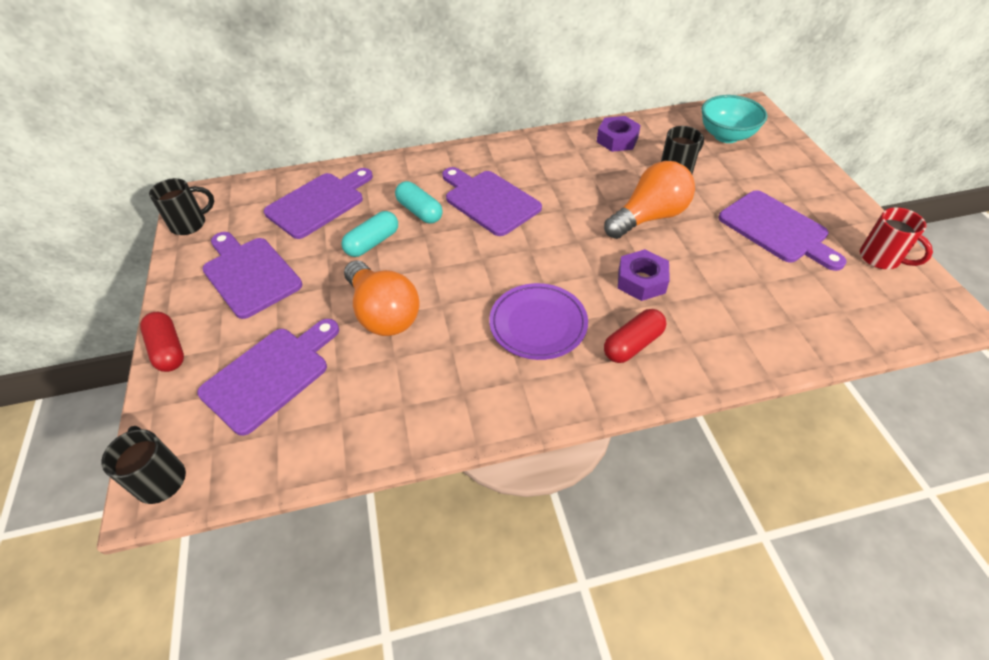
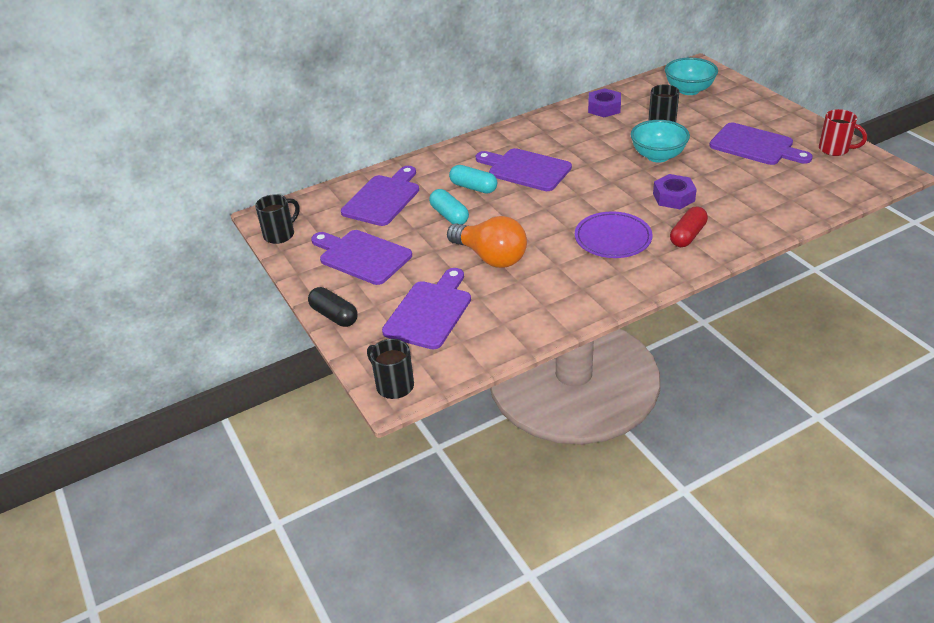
camera: 15 degrees left, 10 degrees down
red capsule [140,312,184,372] -> black capsule [308,287,358,327]
turquoise capsule [341,211,398,257] -> turquoise capsule turned 60 degrees counterclockwise [429,189,469,225]
orange light bulb [604,161,695,239] -> turquoise bowl [631,120,690,163]

